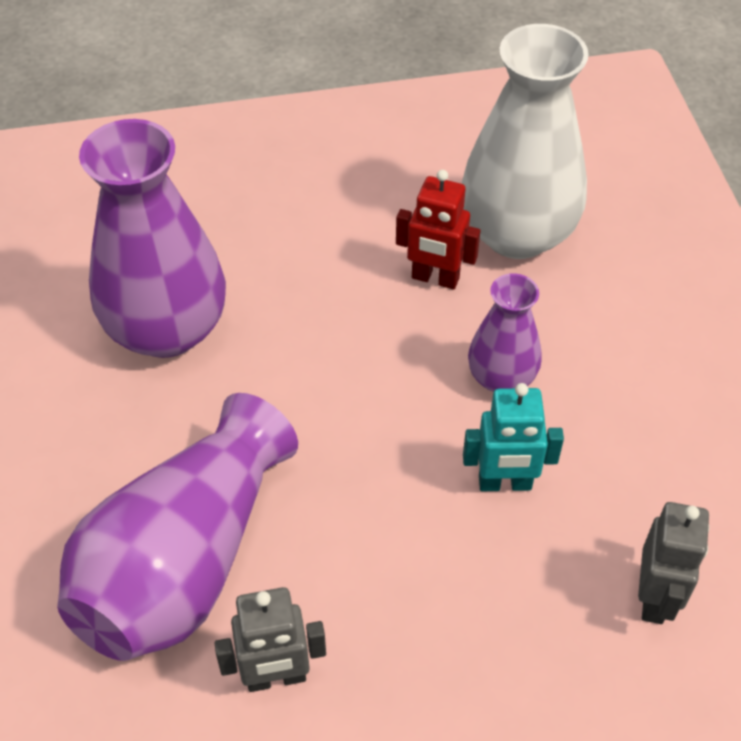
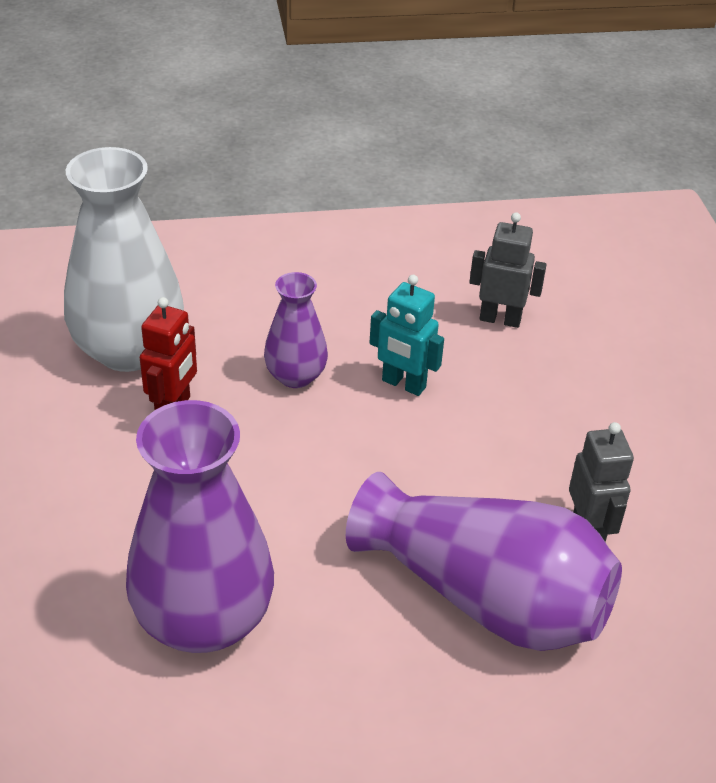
camera: 90 degrees left, 10 degrees down
turquoise robot [463,383,564,491] -> turquoise robot turned 120 degrees clockwise [370,275,444,396]

